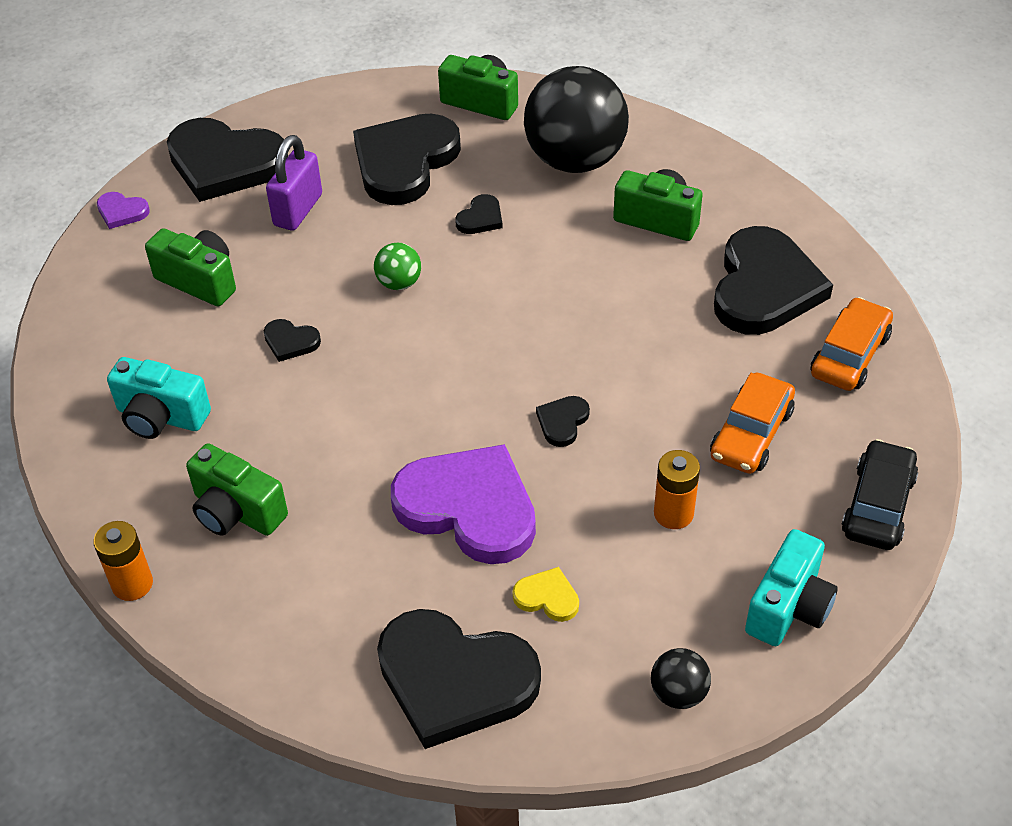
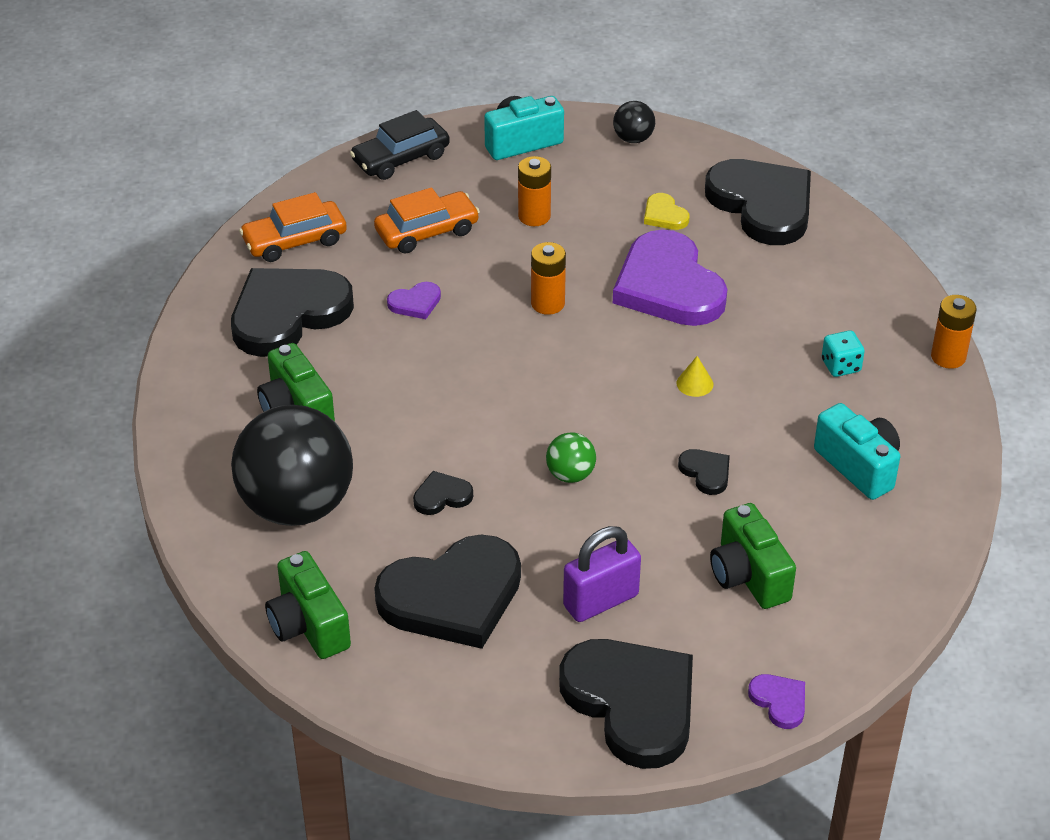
camera: 145 degrees left, 5 degrees down
green camera [186,443,288,536] -> turquoise dice [822,330,865,377]
black heart [536,396,590,447] -> orange battery [531,242,566,315]
none -> purple heart [387,282,441,319]
none -> yellow cone [677,356,713,397]

